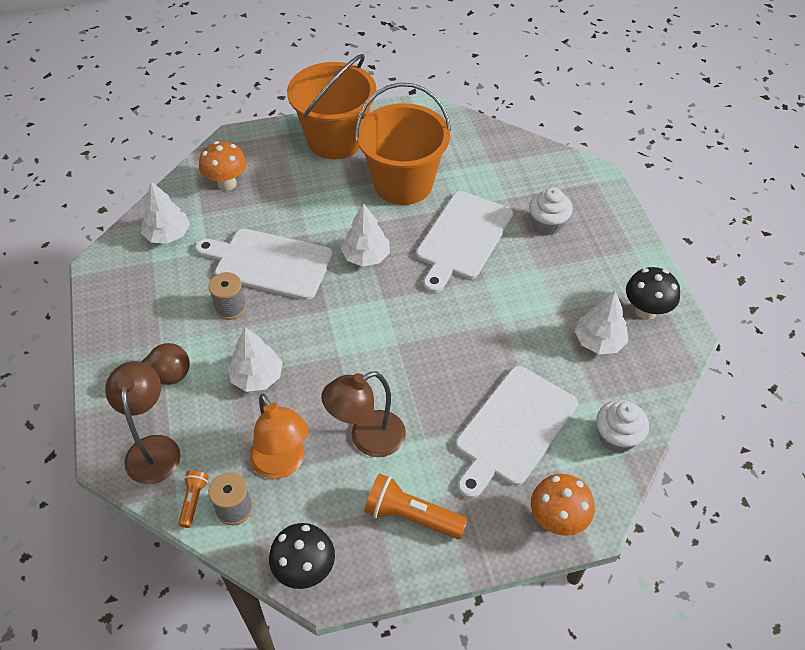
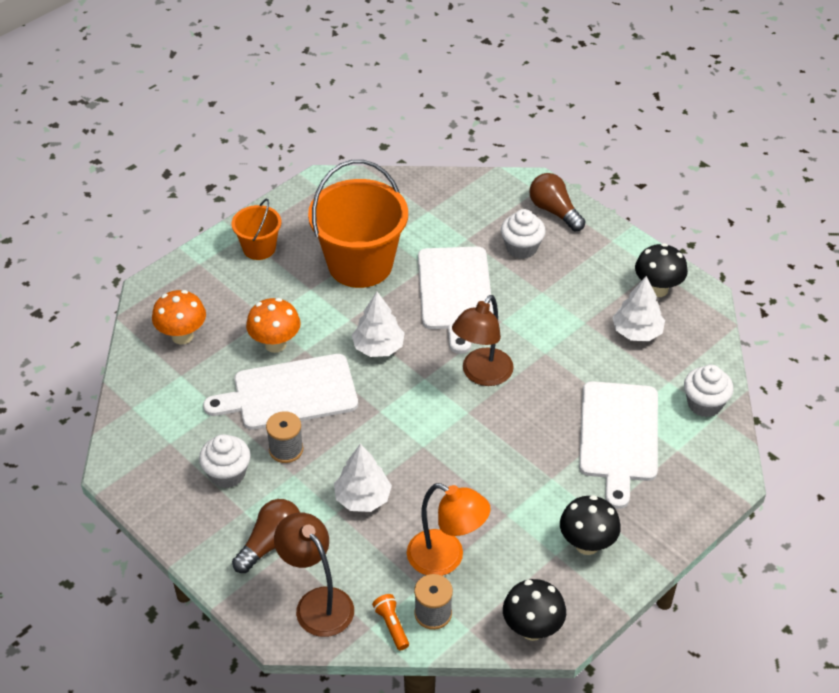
camera: 30 degrees left, 5 degrees down
white tree [141,181,190,244] -> none
orange bucket [287,54,377,159] -> orange bucket [231,198,281,260], size x0.51
brown lamp [321,371,406,457] -> brown lamp moved to [452,295,514,386]
orange flashlight [364,473,468,539] -> black mushroom [560,495,621,555]
orange mushroom [531,474,595,536] -> orange mushroom moved to [246,298,301,353]
none -> white cupcake [199,434,251,488]
none -> brown light bulb [529,173,586,231]

